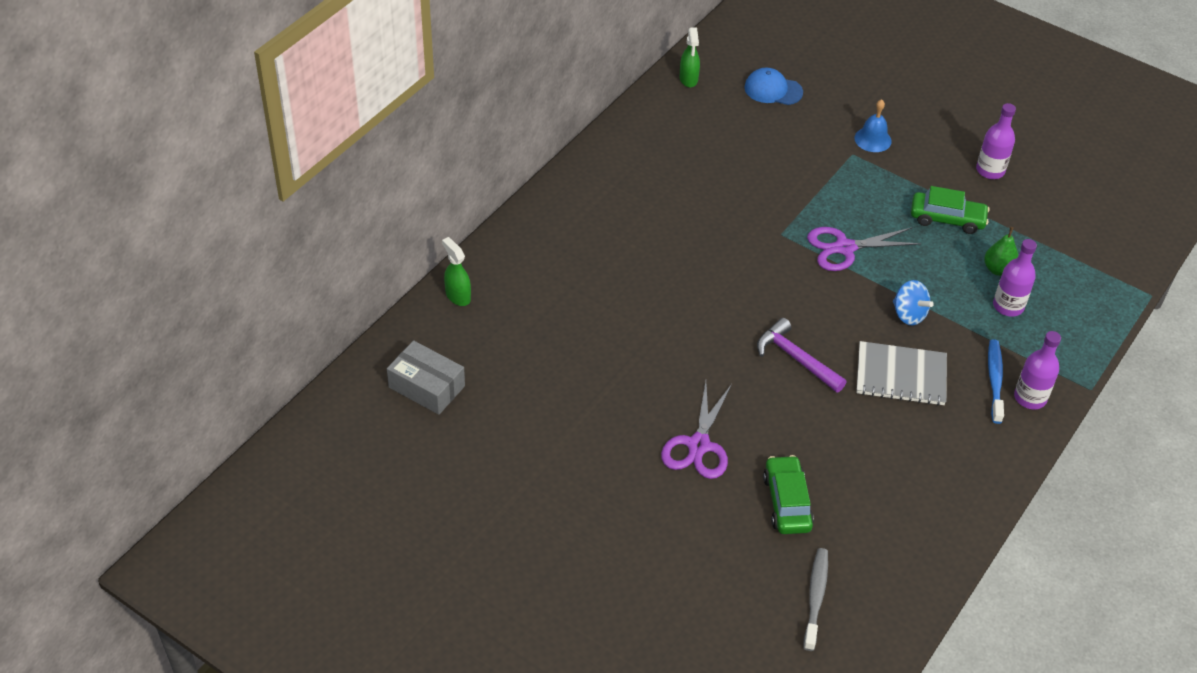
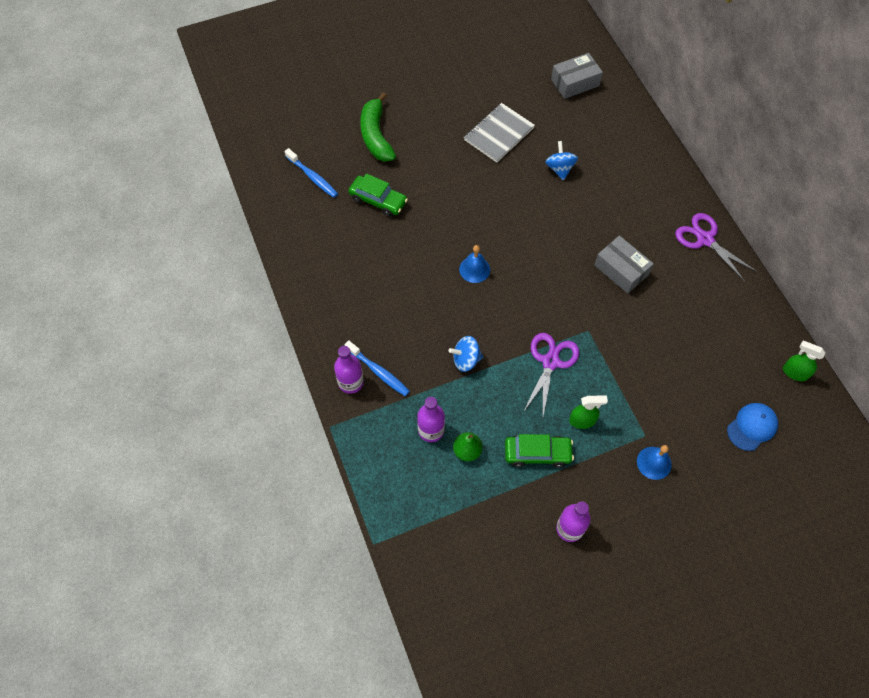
camera: 125 degrees right, 15 degrees up
green spray bottle [442,237,471,306] -> green spray bottle moved to [569,396,608,429]
purple scissors [661,382,732,479] -> purple scissors moved to [675,213,757,282]
purple hammer [757,318,847,393] -> blue bell [459,245,490,283]
grey toothbrush [803,548,828,651] -> blue toothbrush [284,148,338,198]
grey notebook [856,341,947,406] -> grey notebook moved to [464,103,535,163]
green car [911,186,990,234] -> green car turned 135 degrees counterclockwise [505,434,574,468]
none -> green banana [360,92,396,162]
none -> blue spinning top [545,141,578,181]
none -> grey box [594,236,654,294]

